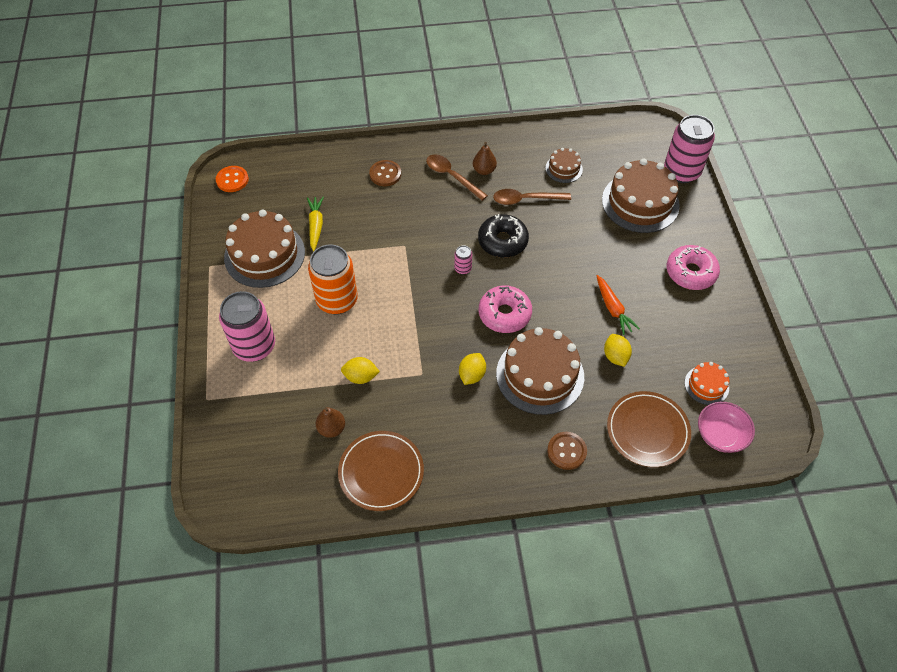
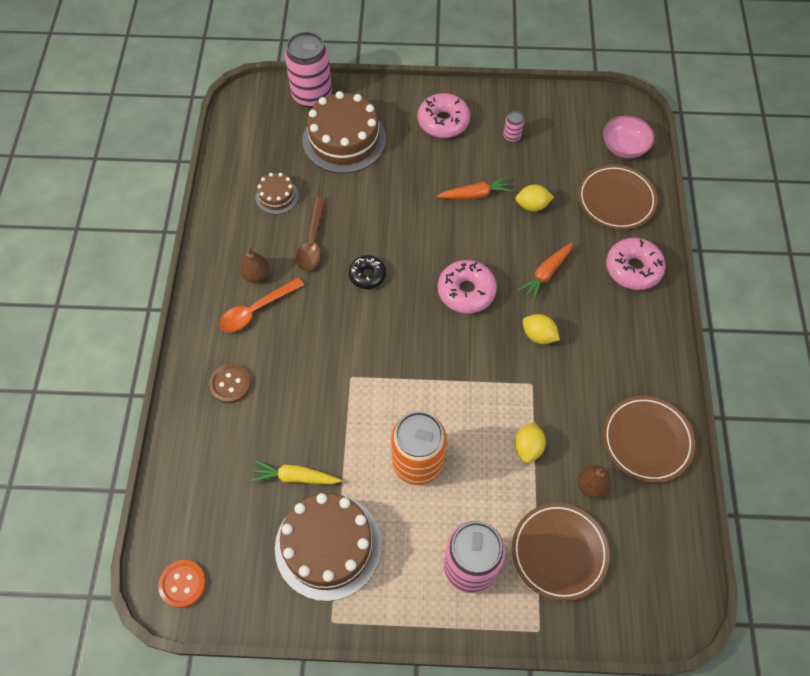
camera: 80 degrees left, 5 degrees up
brown spoon [426,154,488,201] -> orange spoon [219,277,304,332]
pink can [454,245,472,274] -> pink can moved to [503,111,524,142]
black donut [478,214,529,258] -> black donut [349,255,386,289], size x0.64
brown cake [496,327,584,415] -> orange carrot [518,243,573,301]
brown button [547,432,587,470] -> pink donut [606,238,666,290]
orange cake [685,362,729,405] -> none
none -> brown plate [512,503,610,601]

